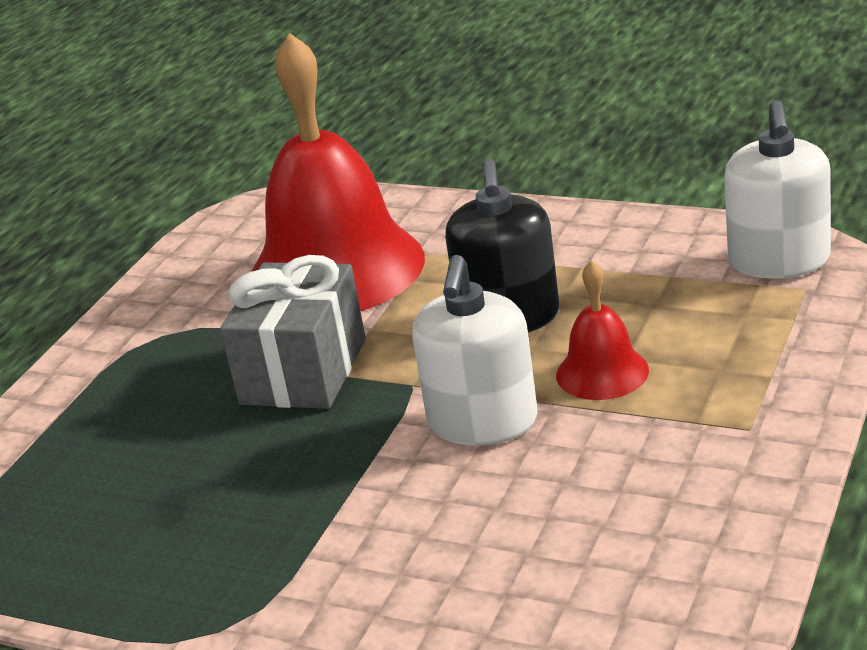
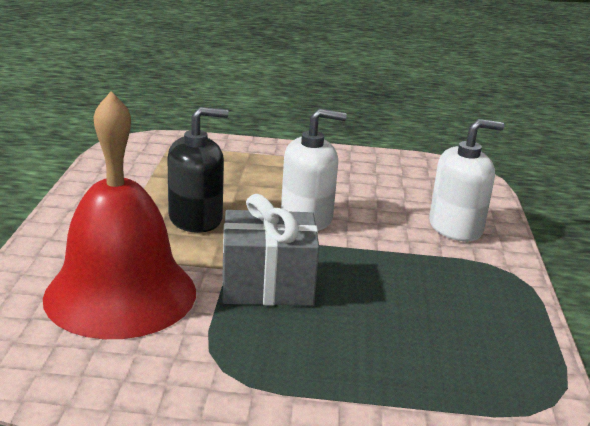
camera: 115 degrees left, 5 degrees down
red bell [556,260,649,400] -> none
white soap dispenser [724,100,831,279] -> white soap dispenser moved to [429,119,504,241]

